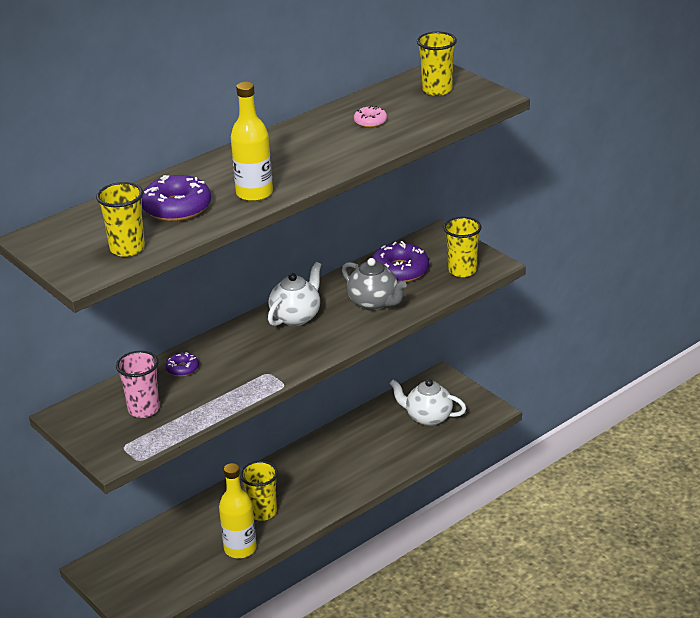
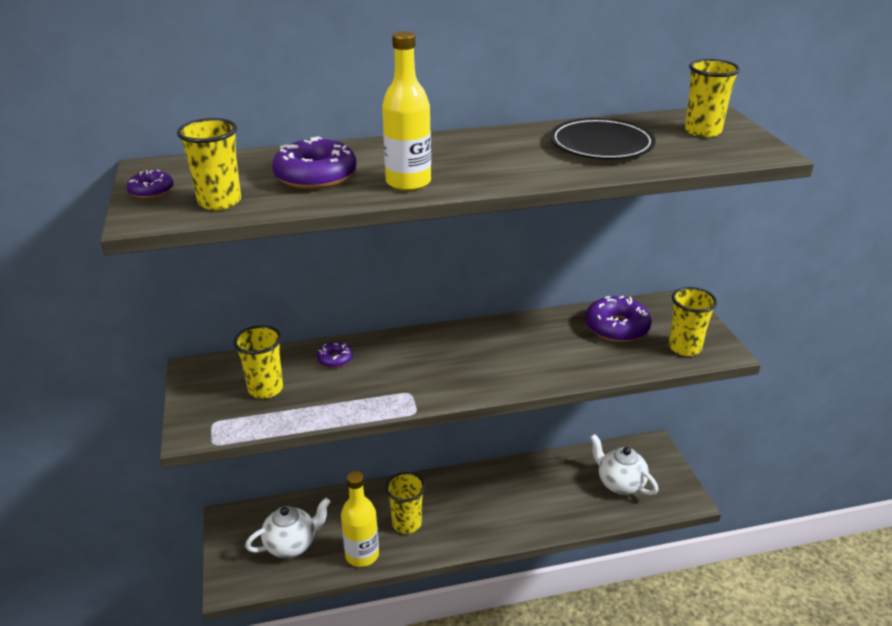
camera: 25 degrees right, 0 degrees up
pink cup [116,351,160,418] -> yellow cup [234,325,283,399]
white teapot [268,262,322,326] -> white teapot moved to [245,498,331,558]
grey teapot [342,258,407,311] -> none
pink donut [354,106,387,128] -> black plate [550,118,656,160]
none -> purple donut [126,170,174,198]

